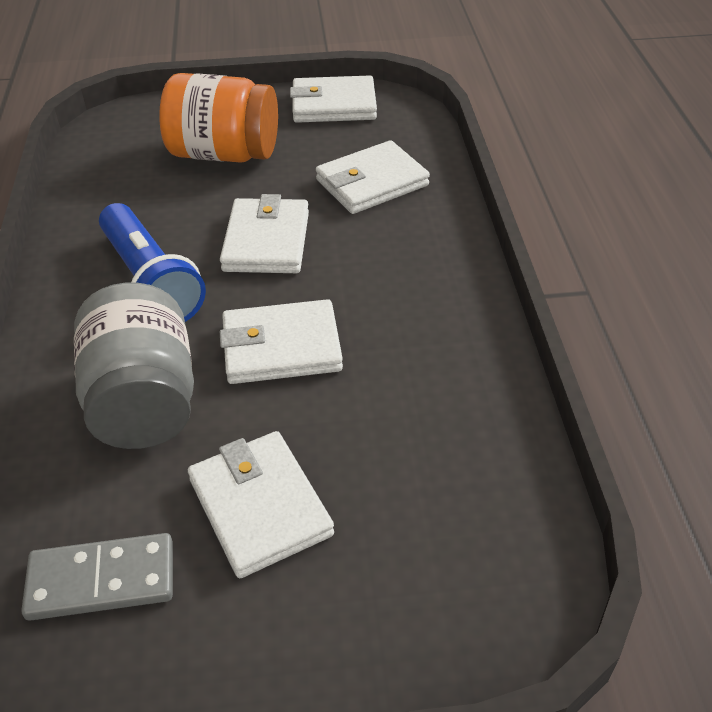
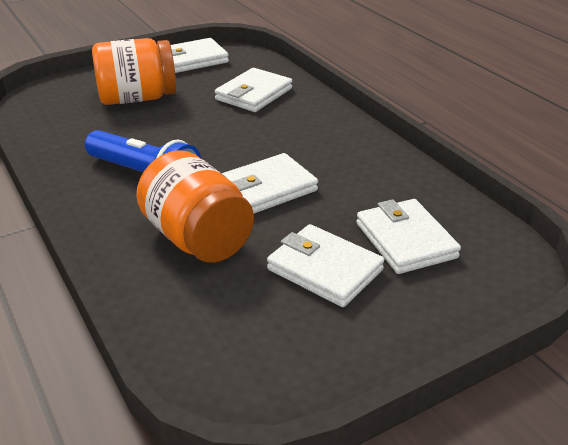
camera: 25 degrees left, 10 degrees down
grey domino [21,533,173,621] -> none
grey jar [74,283,194,449] -> orange jar [136,150,254,263]
white wallet [220,194,309,273] -> white wallet moved to [356,199,461,274]

